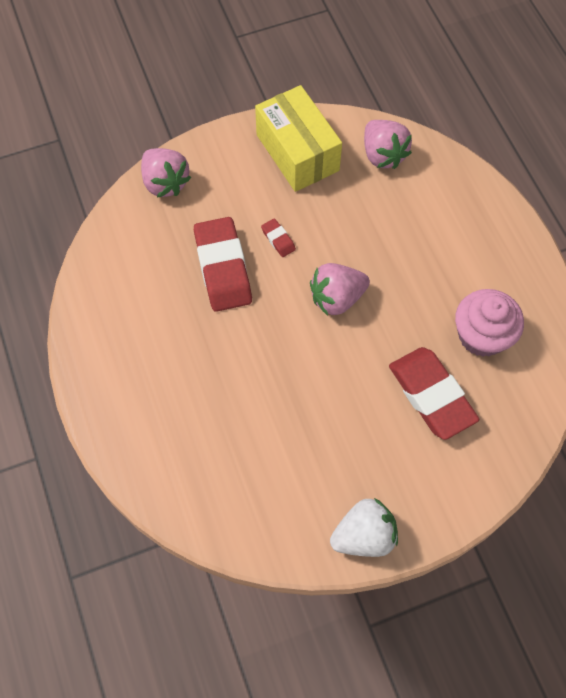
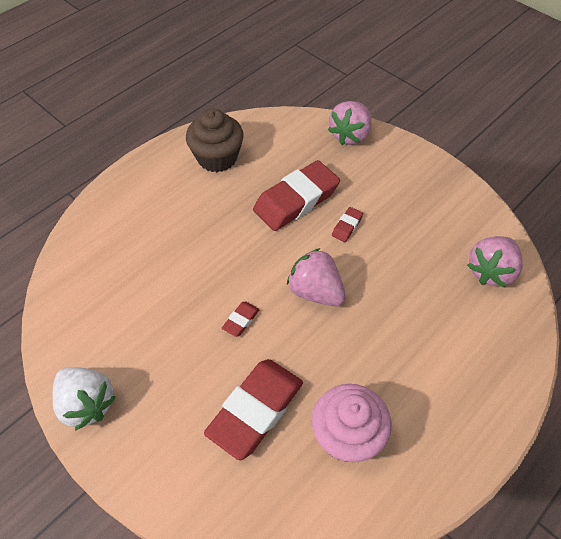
camera: 65 degrees right, 10 degrees down
yellow box [255,85,342,192] -> none
none -> brown cupcake [186,108,244,172]
none -> red eraser [222,301,260,337]

